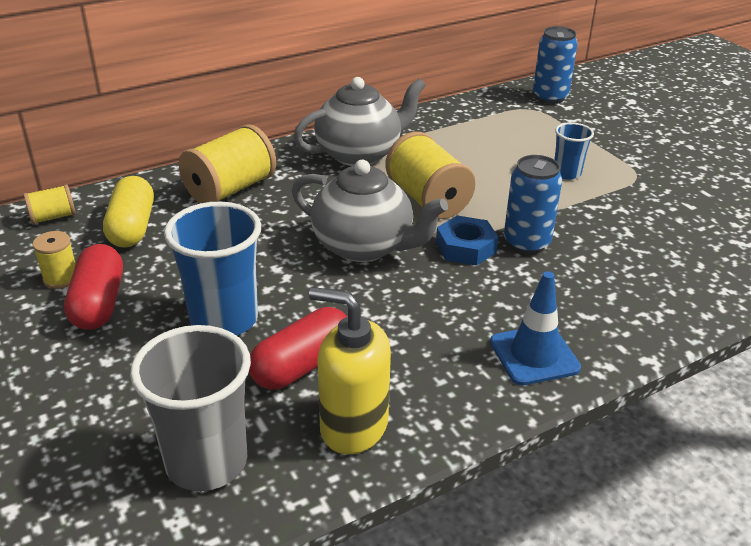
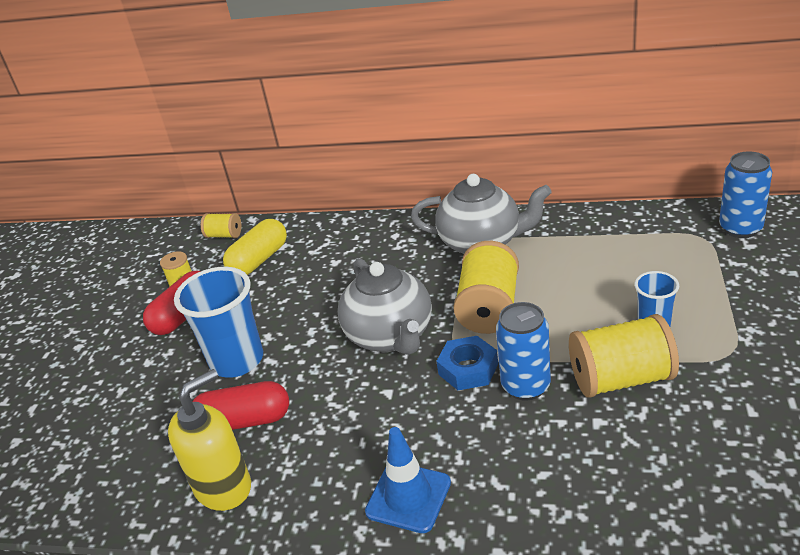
camera: 45 degrees right, 0 degrees up
grey cup [130,325,251,491] -> none
yellow spool [179,124,276,203] -> yellow spool moved to [569,314,679,398]
yellow soap dispenser [309,287,391,454] -> yellow soap dispenser turned 75 degrees clockwise [168,369,251,511]

